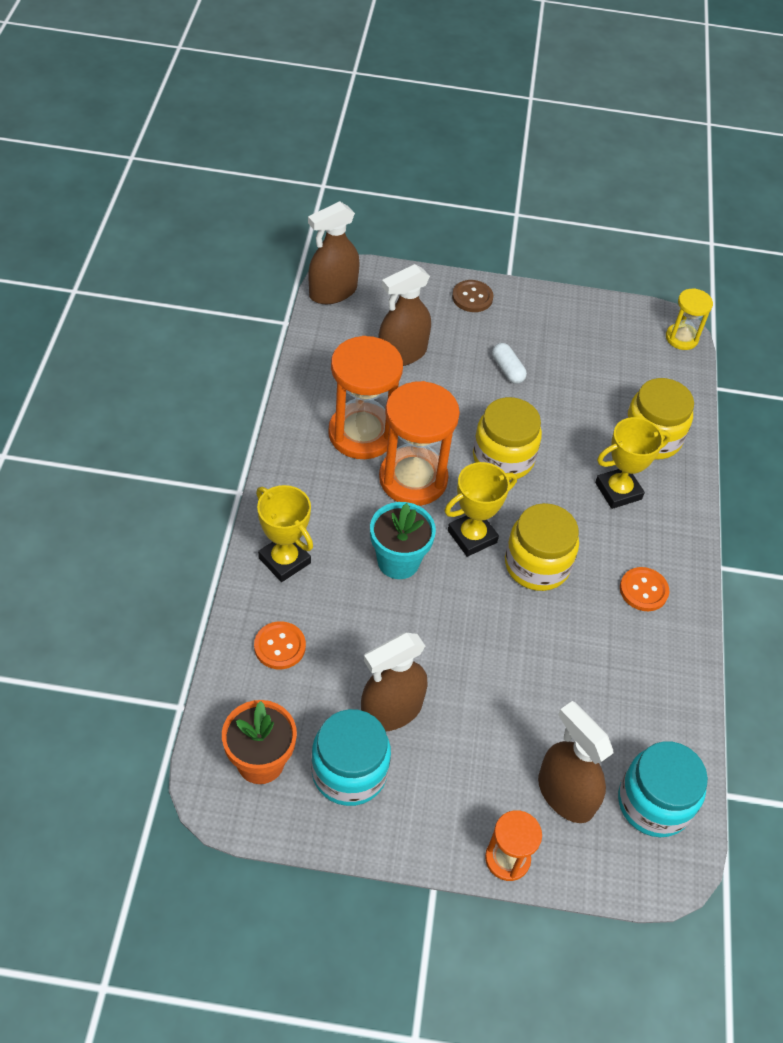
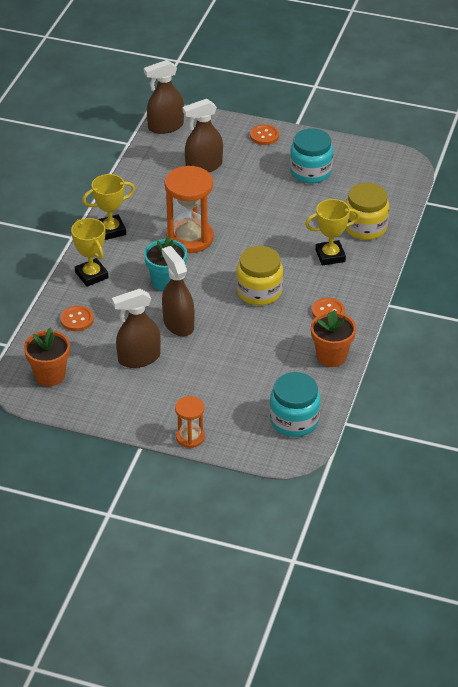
camera: 15 degrees right, 10 degrees down
turquoise jar [311,709,391,806] -> turquoise jar moved to [290,128,333,184]
orange hourglass [328,336,403,459] -> none
yellow trophy [444,462,517,557] -> yellow trophy moved to [82,174,135,240]
brown button [452,280,493,312] -> orange button [250,124,279,145]
yellow jar [473,397,542,480] -> none
white capsule [492,343,527,384] -> none
brown spray bottle [538,701,613,823] -> brown spray bottle moved to [162,246,195,337]
yellow hourglass [666,288,713,350] -> none
none -> orange flower pot [311,310,356,367]

